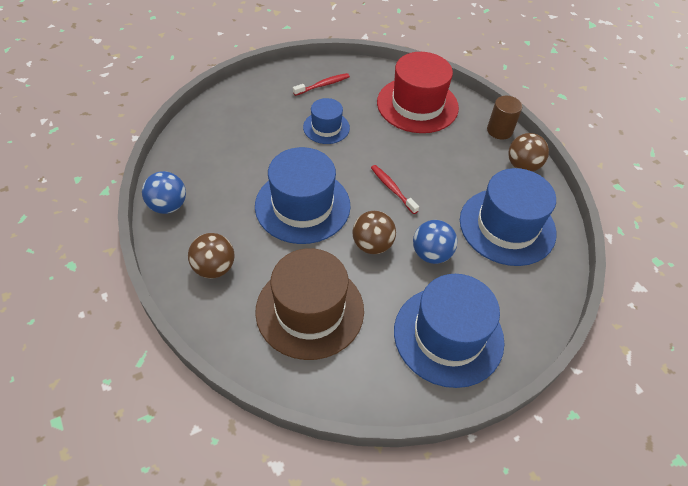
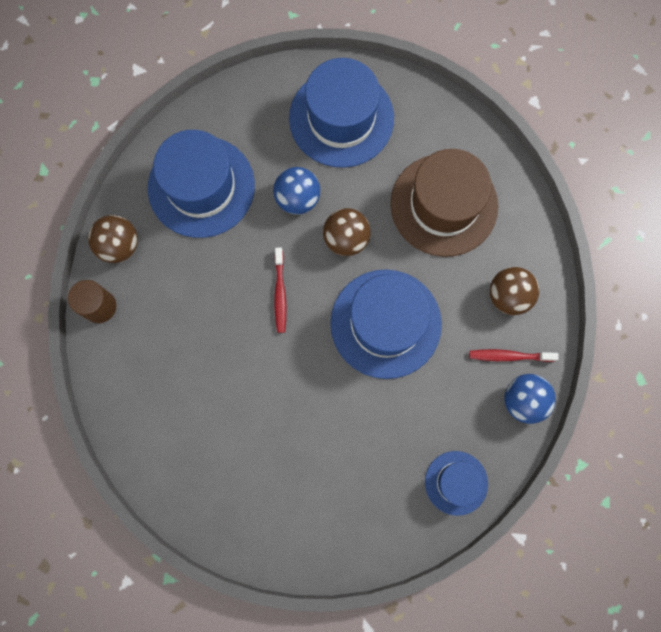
camera: 145 degrees left, 25 degrees up
red toothbrush [293,73,350,96] -> red toothbrush moved to [469,349,559,362]
blue hat [303,98,350,144] -> blue hat moved to [425,451,488,516]
red hat [377,52,459,133] -> none

